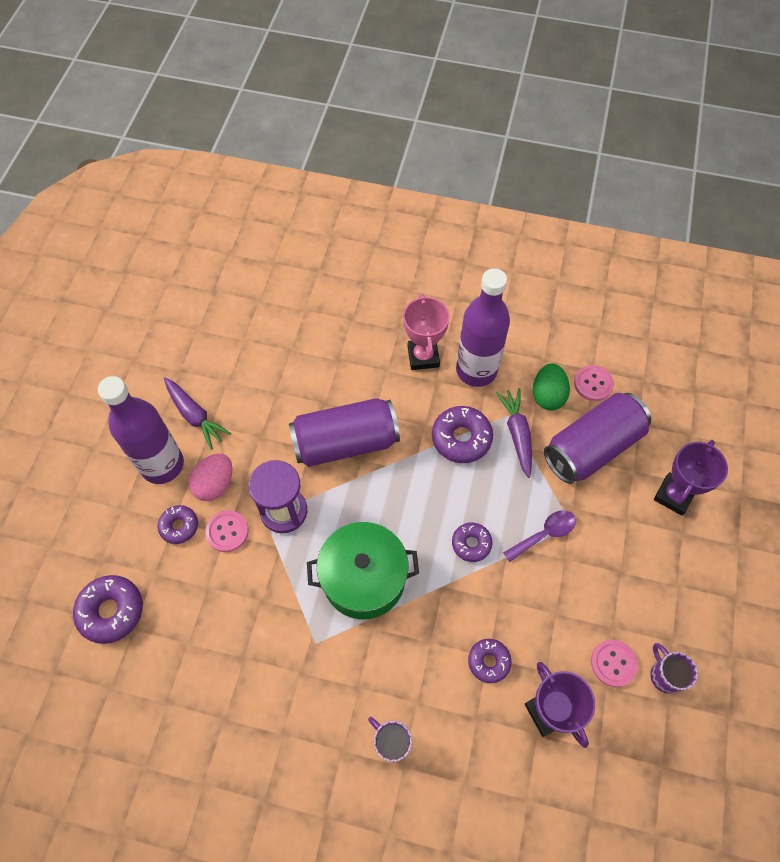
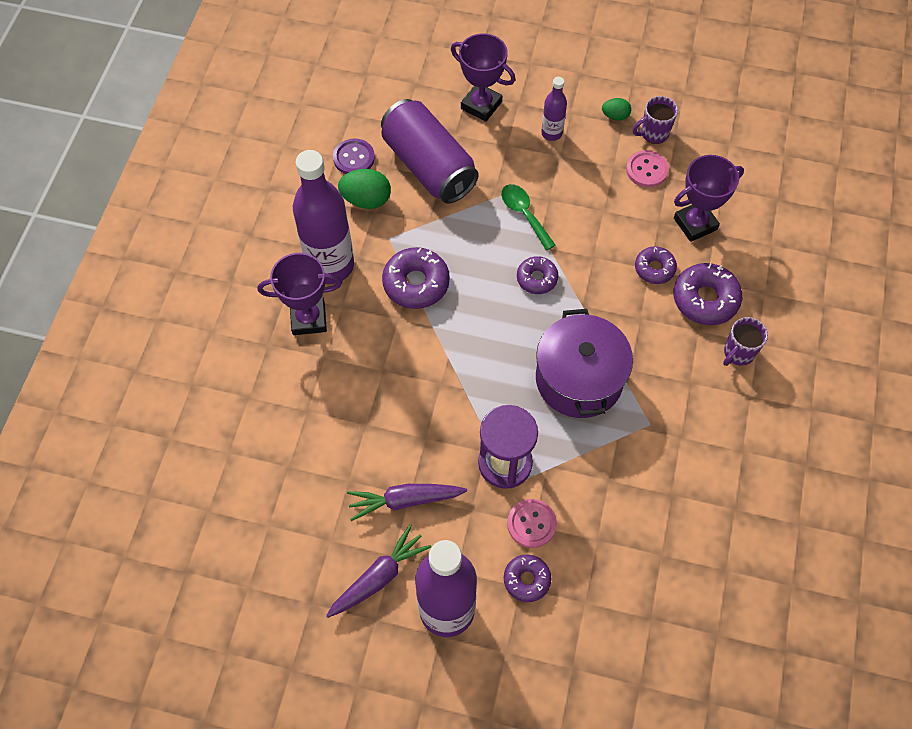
camera: 90 degrees left, 0 degrees up
purple donut [73,575,143,644] -> purple donut moved to [673,263,742,325]
pink egg [189,453,232,501] -> none
purple can [289,398,400,467] -> none
green pot [307,522,419,619] -> purple pot [536,309,633,418]
pink trophy [403,293,450,370] -> purple trophy [258,253,343,335]
purple carrot [496,388,532,478] -> purple carrot moved to [347,484,467,521]
purple spoon [503,510,576,562] -> green spoon [501,184,556,250]
pink button [574,365,614,401] -> purple button [333,138,375,174]
none -> purple bottle [541,77,567,141]
none -> green egg [602,98,631,121]

